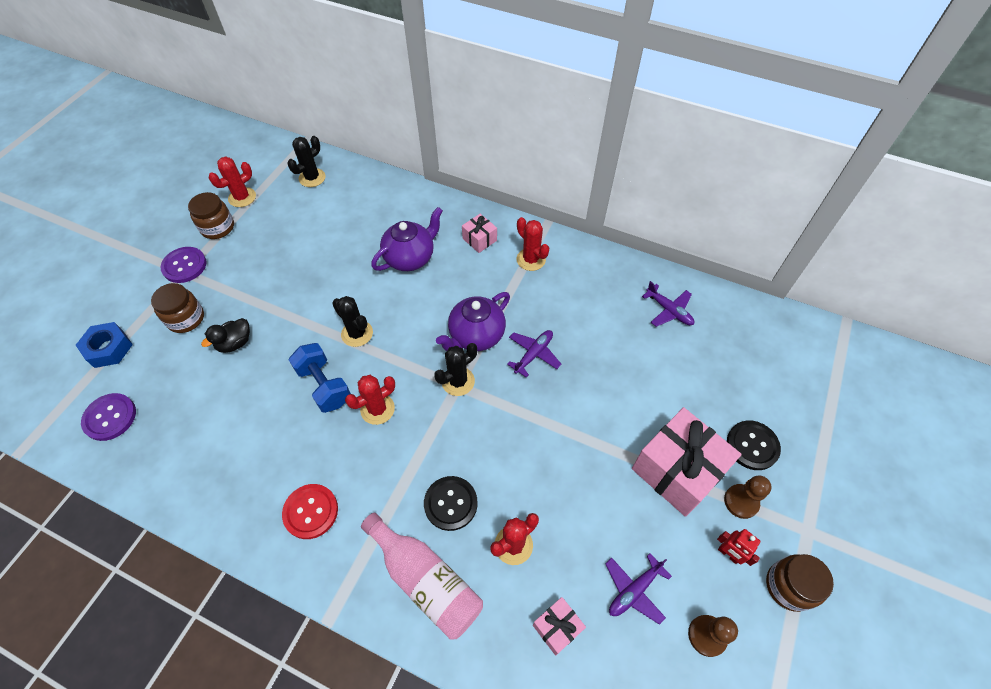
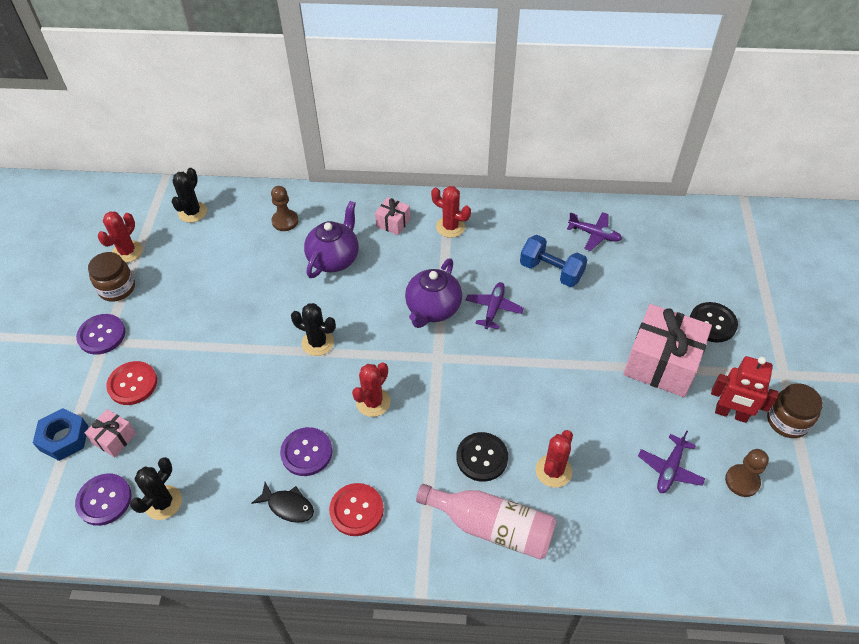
camera: 20 degrees left, 5 degrees down
brown jar [151,283,204,333] -> red button [106,361,157,405]
black duck [201,318,250,353] -> none
blue dumbbell [289,343,351,413] -> blue dumbbell moved to [520,235,587,287]
black cactus [434,343,477,396] -> black cactus moved to [130,457,182,520]
pink gift [533,597,586,656] -> pink gift moved to [85,409,136,457]
red robot [717,529,761,566] -> red robot [711,356,778,423], size x1.65
brown pawn [724,475,772,519] -> brown pawn moved to [271,186,298,231]
none -> black fish [251,482,314,523]
none -> purple button [280,427,332,476]

